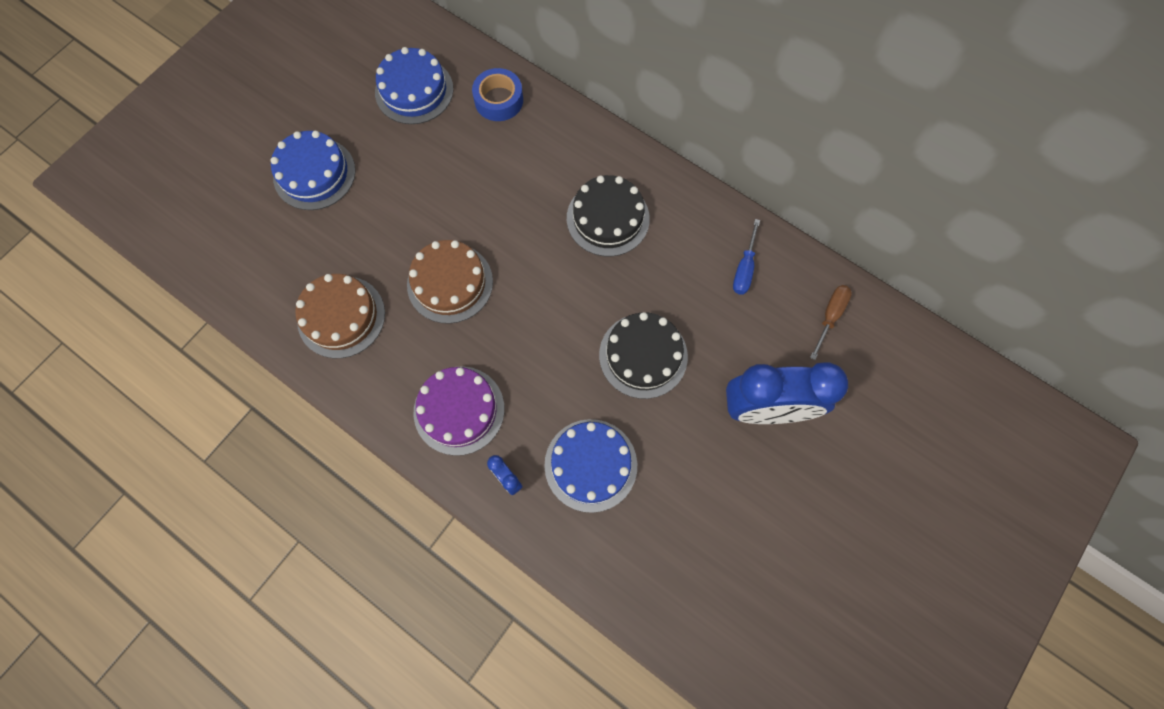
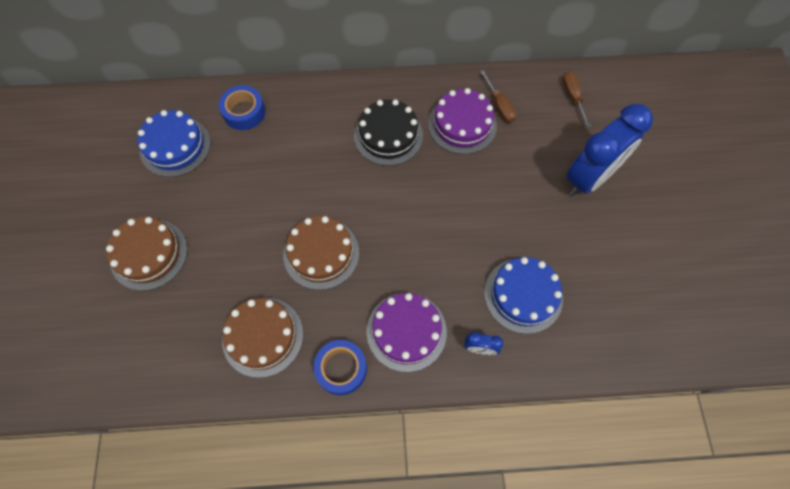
camera: 40 degrees left, 5 degrees down
blue cake [271,131,355,210] -> brown cake [106,217,187,291]
black cake [599,312,688,399] -> none
blue screwdriver [733,219,760,295] -> brown screwdriver [480,70,516,123]
none -> blue tape [313,340,367,395]
none -> purple cake [428,88,497,154]

